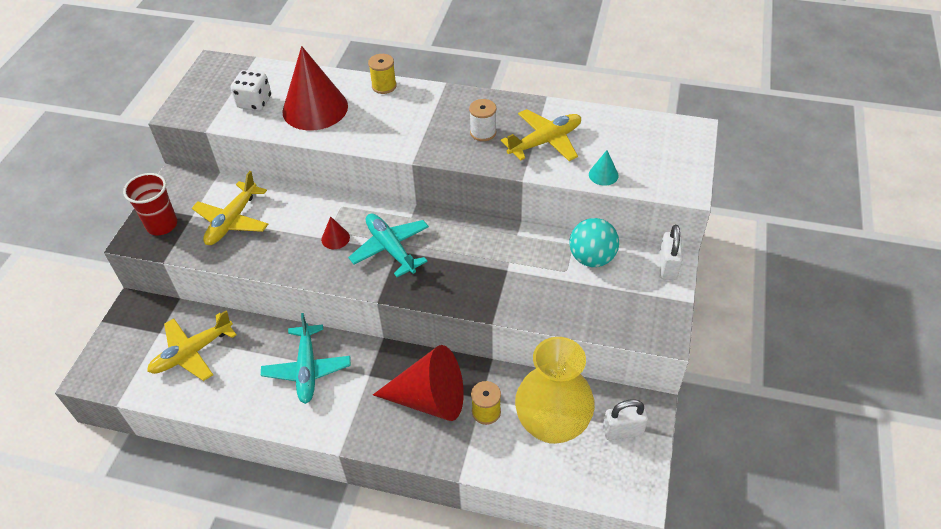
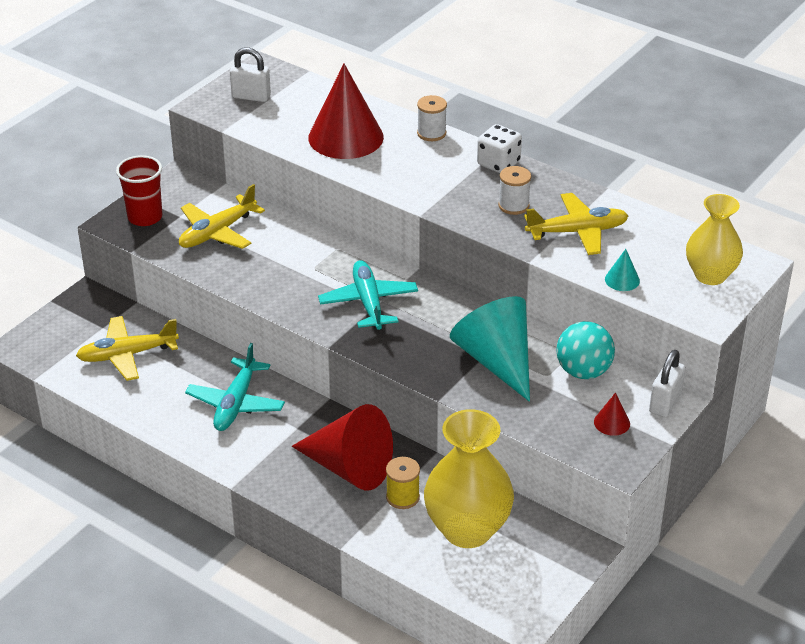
camera: 20 degrees right, 10 degrees down
white dice [231,70,271,111] -> white dice moved to [477,124,522,173]
red cone [321,216,350,249] -> red cone moved to [594,393,630,436]
yellow spool [368,54,397,94] -> white spool [417,95,447,141]
white padlock [603,399,648,440] -> white padlock moved to [230,47,271,102]
none -> turquoise cone [450,296,530,402]
none -> yellow vase [686,194,743,285]

